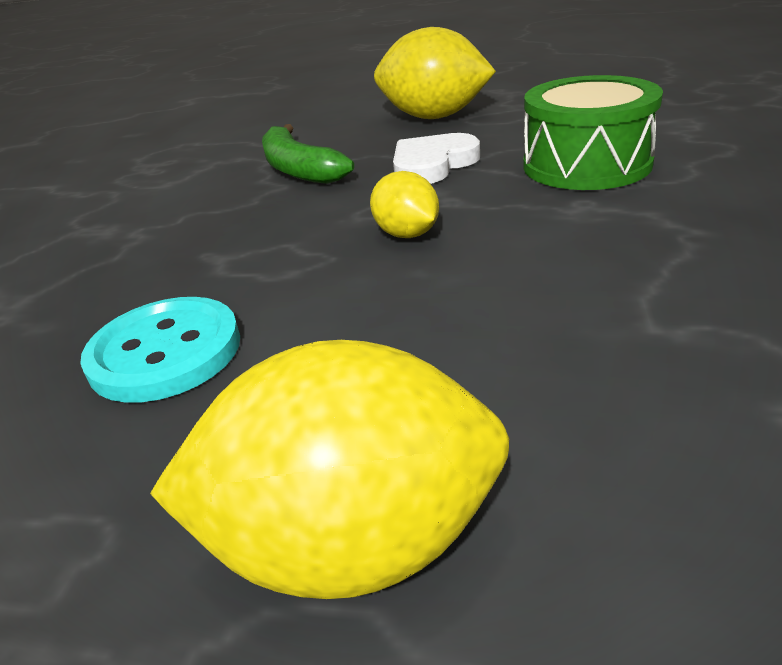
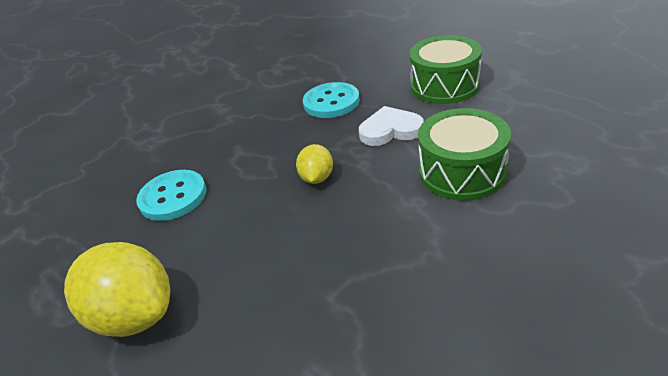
camera: 40 degrees right, 5 degrees up
green banana [262,124,354,184] -> turquoise button [303,82,360,118]
yellow lemon [374,27,496,119] -> green drum [410,35,482,104]

